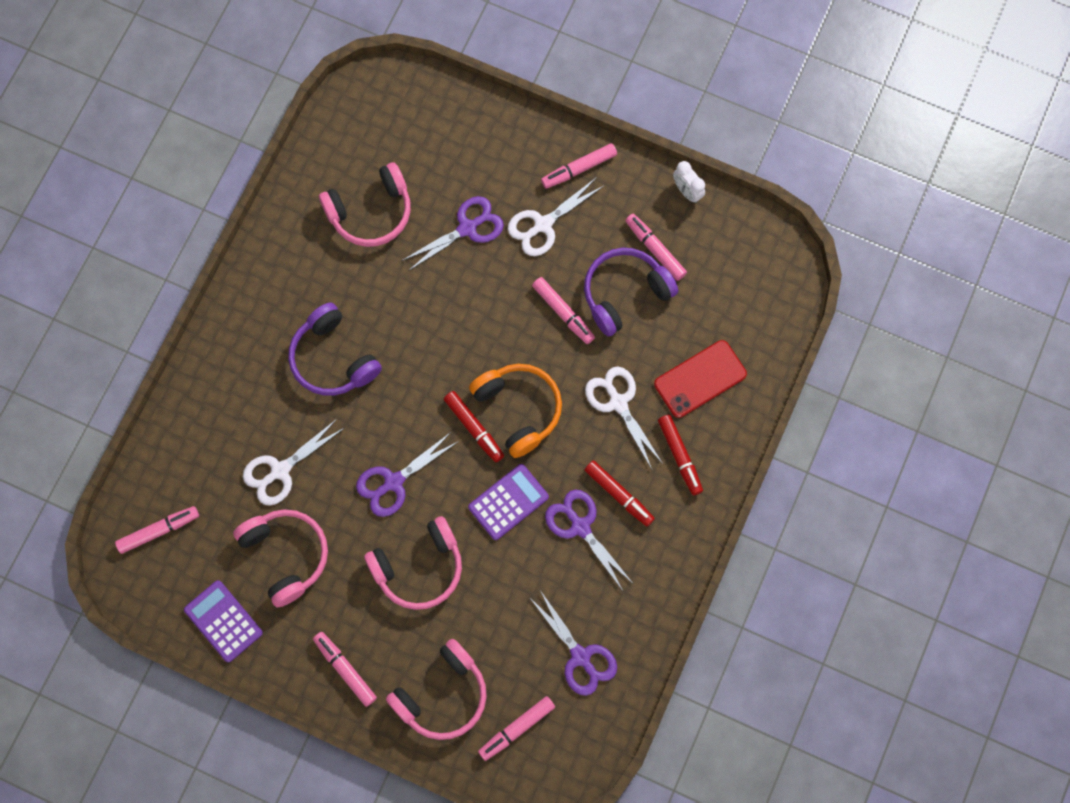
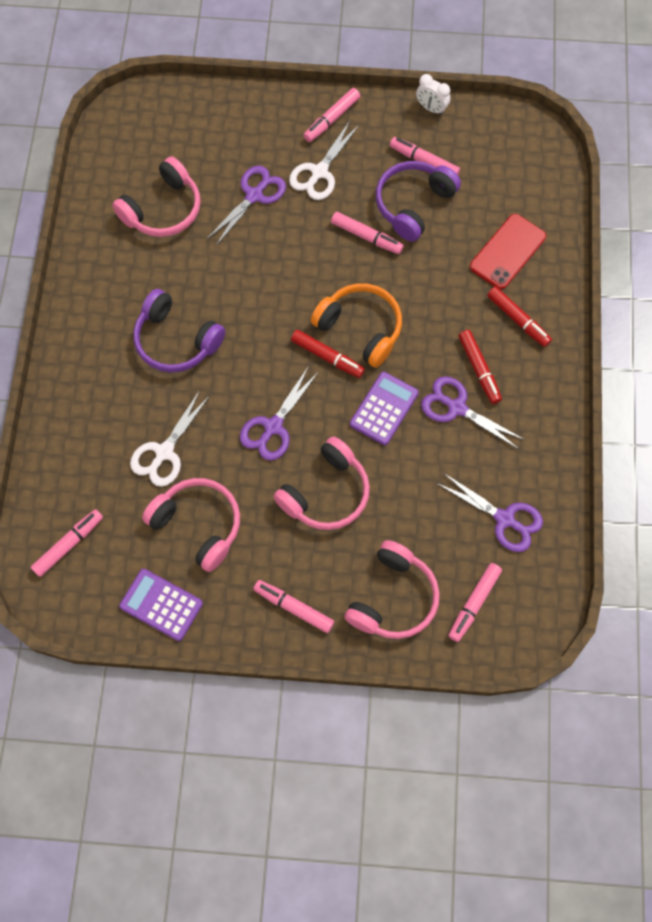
camera: 20 degrees left, 5 degrees down
white scissors [585,367,663,469] -> none
red marker [585,460,655,526] -> red marker turned 45 degrees clockwise [458,330,502,404]

